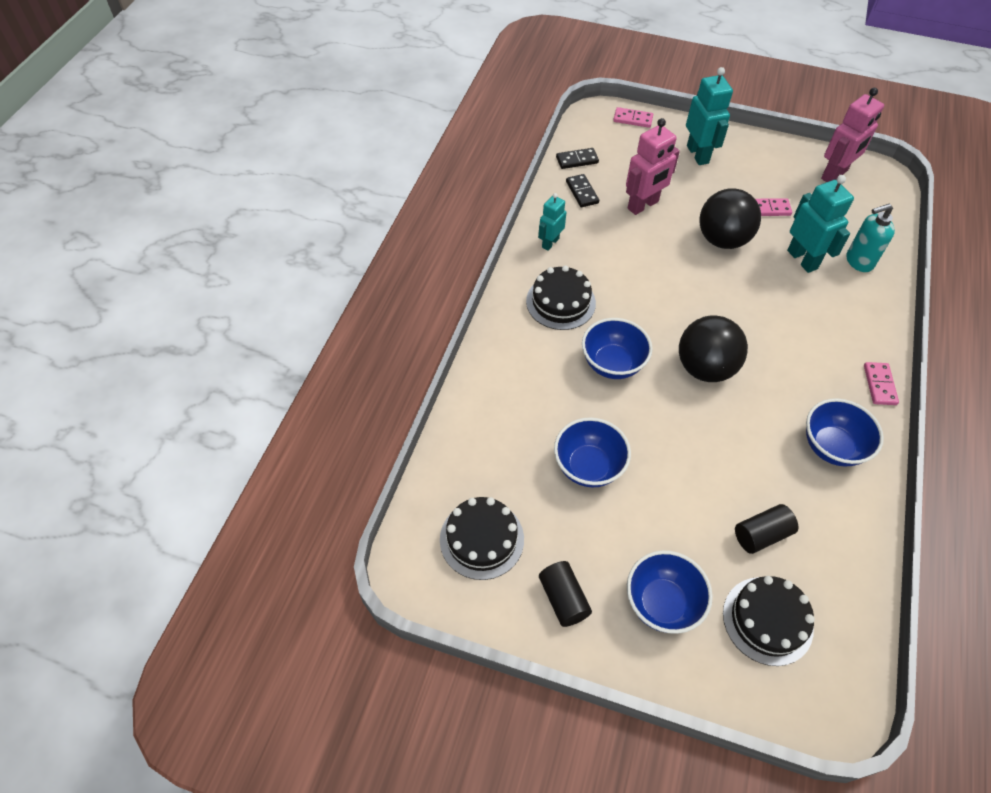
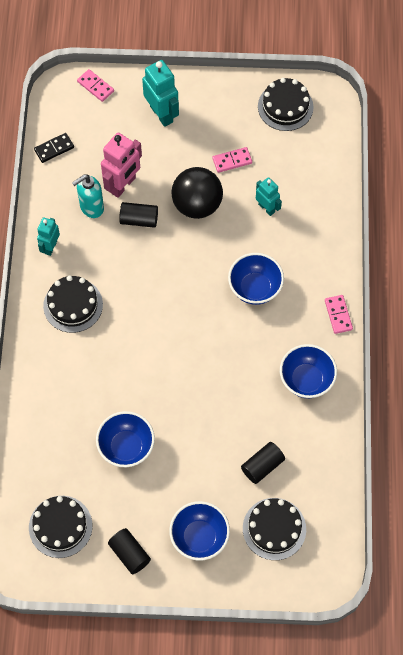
camera: 15 degrees left, 10 degrees up
black domino [566,174,599,207] -> none
blue bowl [582,318,652,379] -> blue bowl moved to [228,253,284,305]
pink domino [613,107,653,128] -> pink domino turned 45 degrees clockwise [77,69,114,102]
black ball [679,315,748,382] -> none
turquoise robot [787,175,854,273] -> turquoise robot [256,177,282,216], size x0.61
pink robot [821,88,884,182] -> black cake [258,78,314,131]
turquoise soap dispenser [846,203,895,272] -> turquoise soap dispenser moved to [72,174,104,218]
none -> black cylinder [119,202,158,228]

